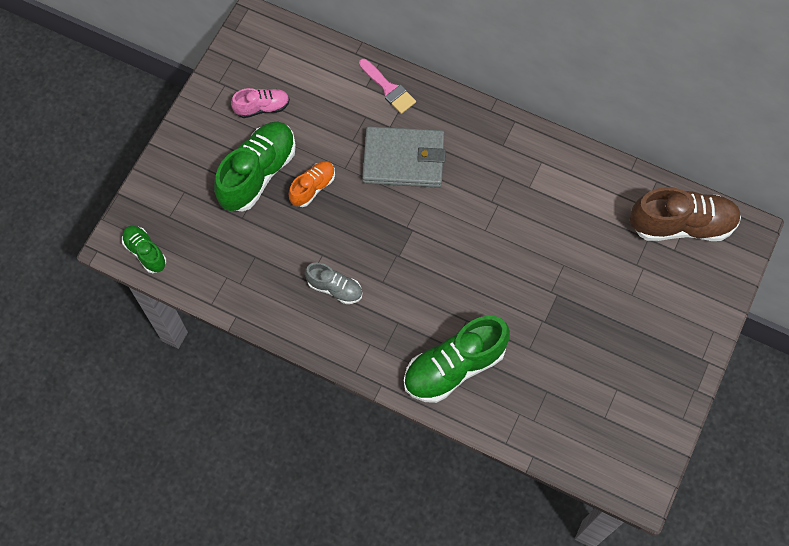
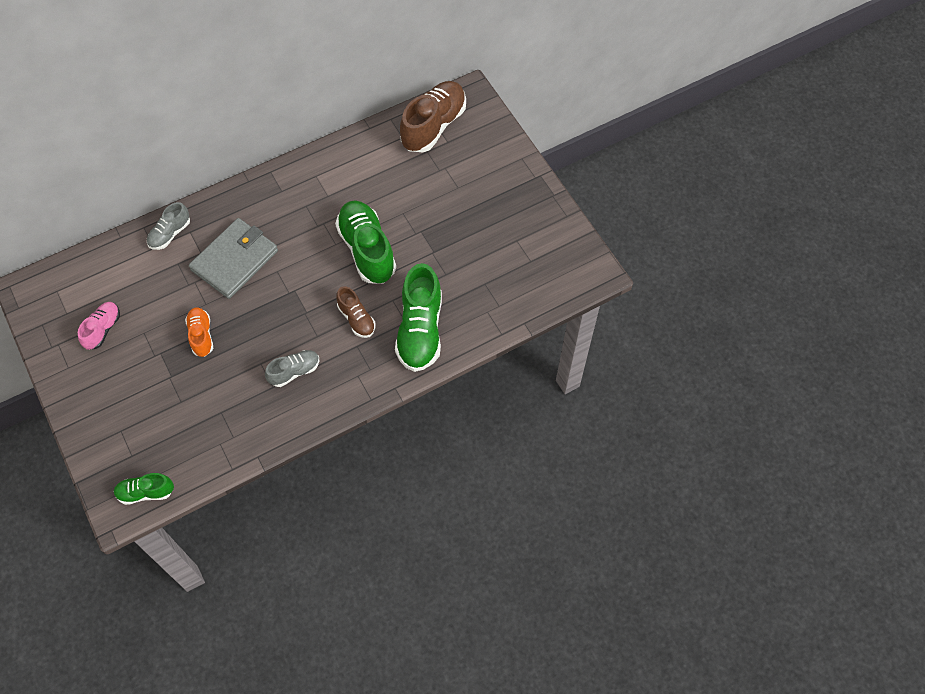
camera: 55 degrees left, 5 degrees down
green shoe [214,122,296,212] -> green shoe moved to [335,200,396,284]
pink brush [359,59,416,114] -> grey shoe [147,202,190,250]
none -> brown shoe [336,286,376,338]

